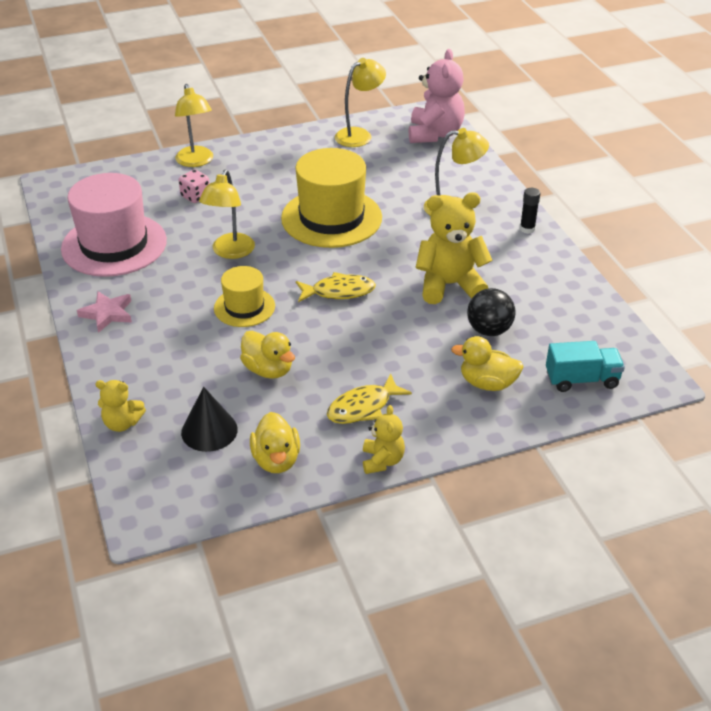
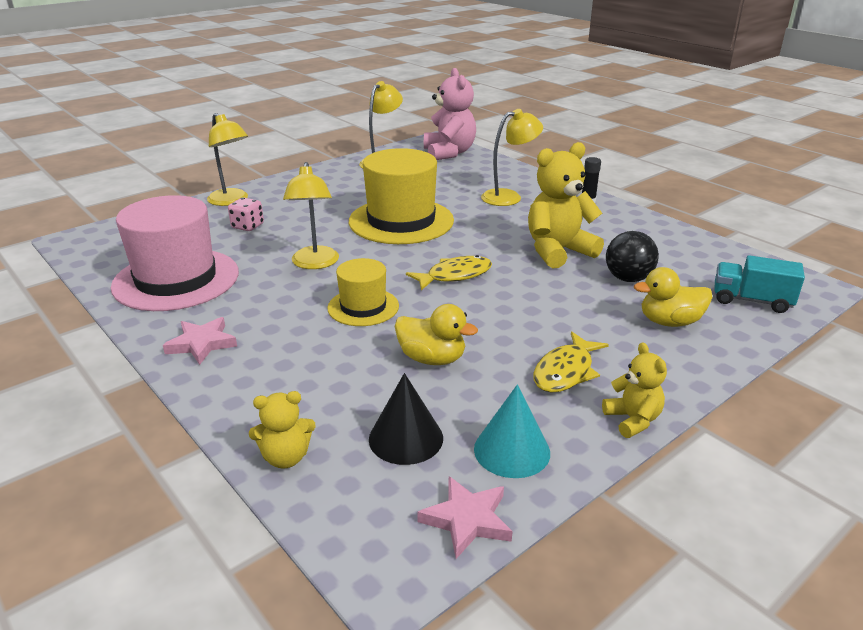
camera: 20 degrees left, 10 degrees down
yellow duck [250,412,300,473] -> turquoise cone [474,385,550,478]
turquoise truck [546,341,625,392] -> turquoise truck turned 135 degrees counterclockwise [714,255,805,313]
none -> pink star [417,476,513,559]

